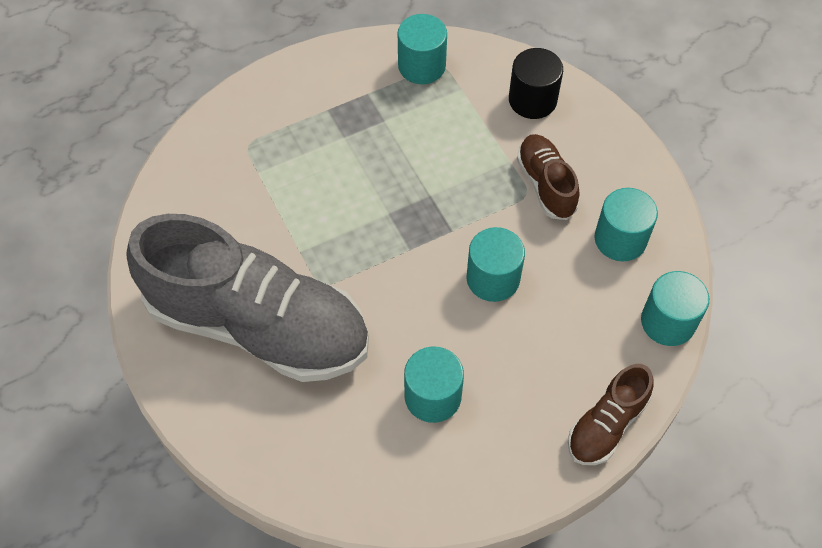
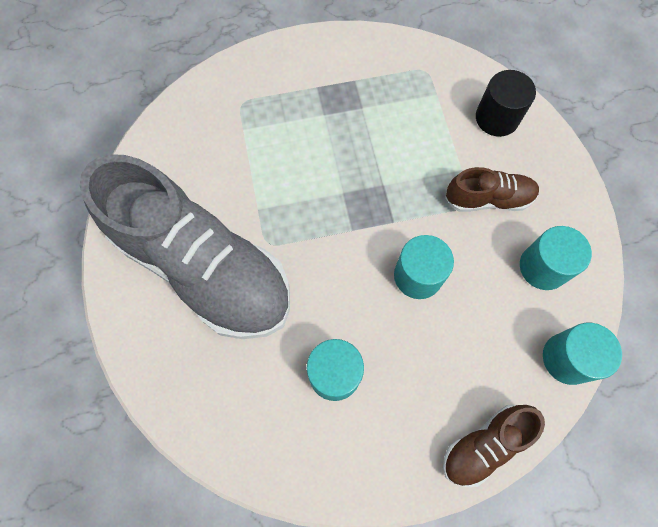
camera: 15 degrees right, 10 degrees up
turquoise cylinder [398,14,447,84] -> none
brown shoe [517,134,580,220] -> brown shoe turned 90 degrees clockwise [445,167,539,212]

